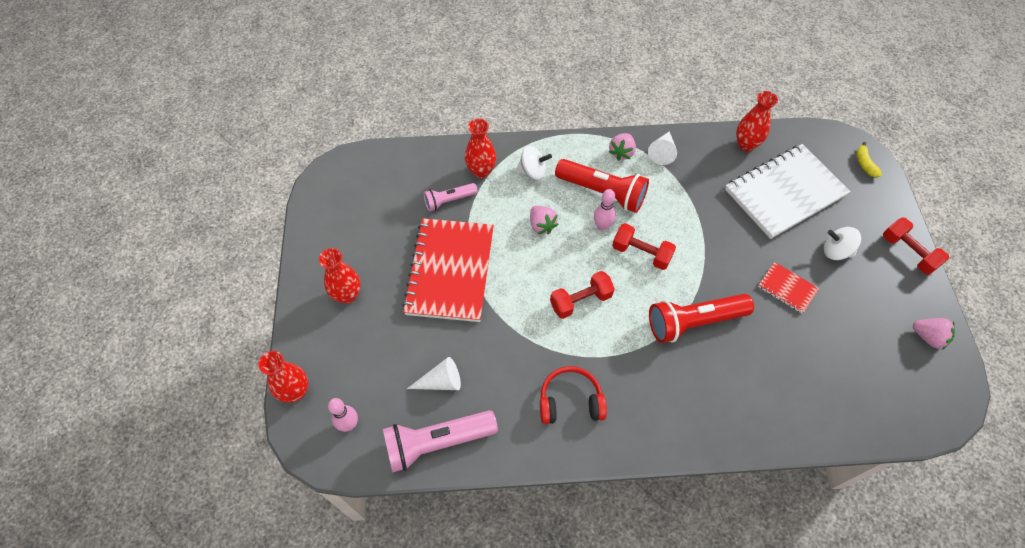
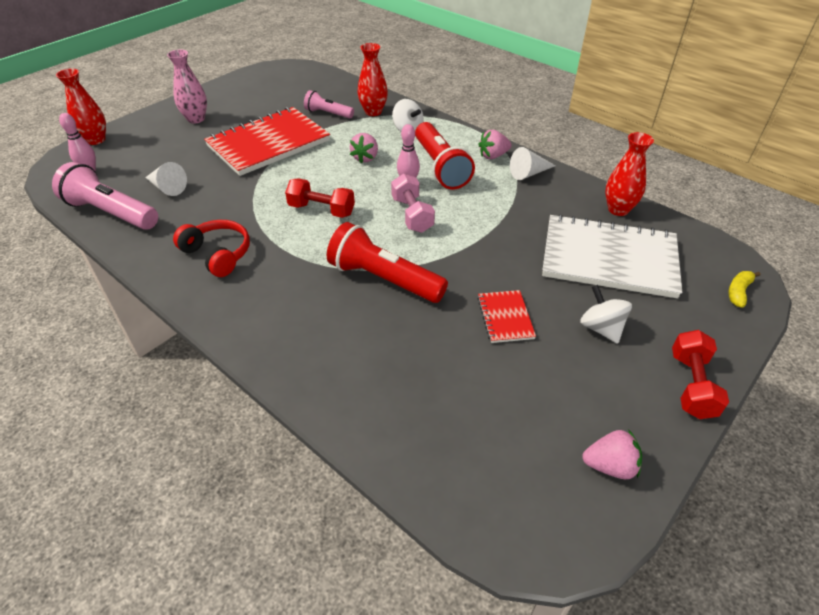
camera: 45 degrees right, 15 degrees down
red vase [319,248,361,304] -> pink vase [167,49,207,124]
red dumbbell [612,223,676,270] -> pink dumbbell [391,174,435,233]
pink strawberry [913,318,955,350] -> pink strawberry turned 75 degrees counterclockwise [582,429,642,479]

